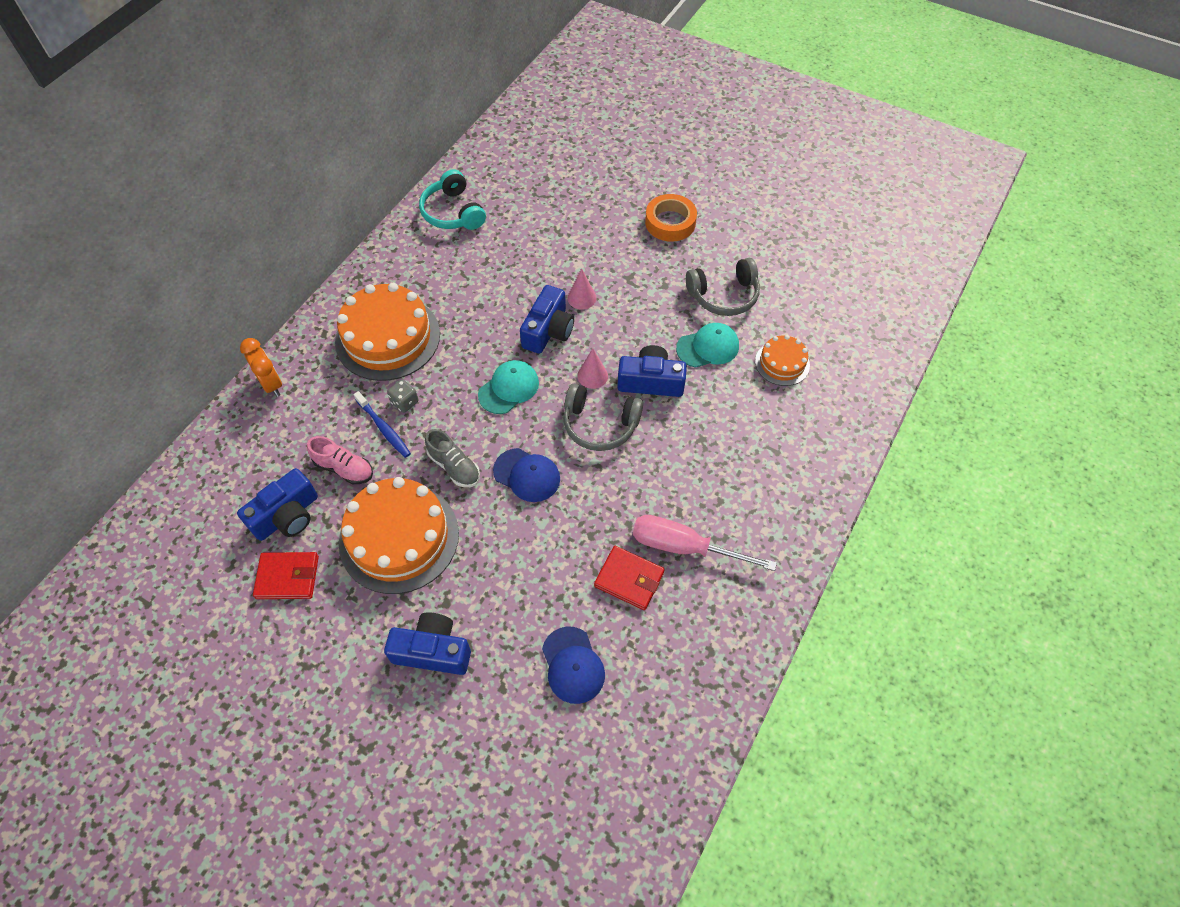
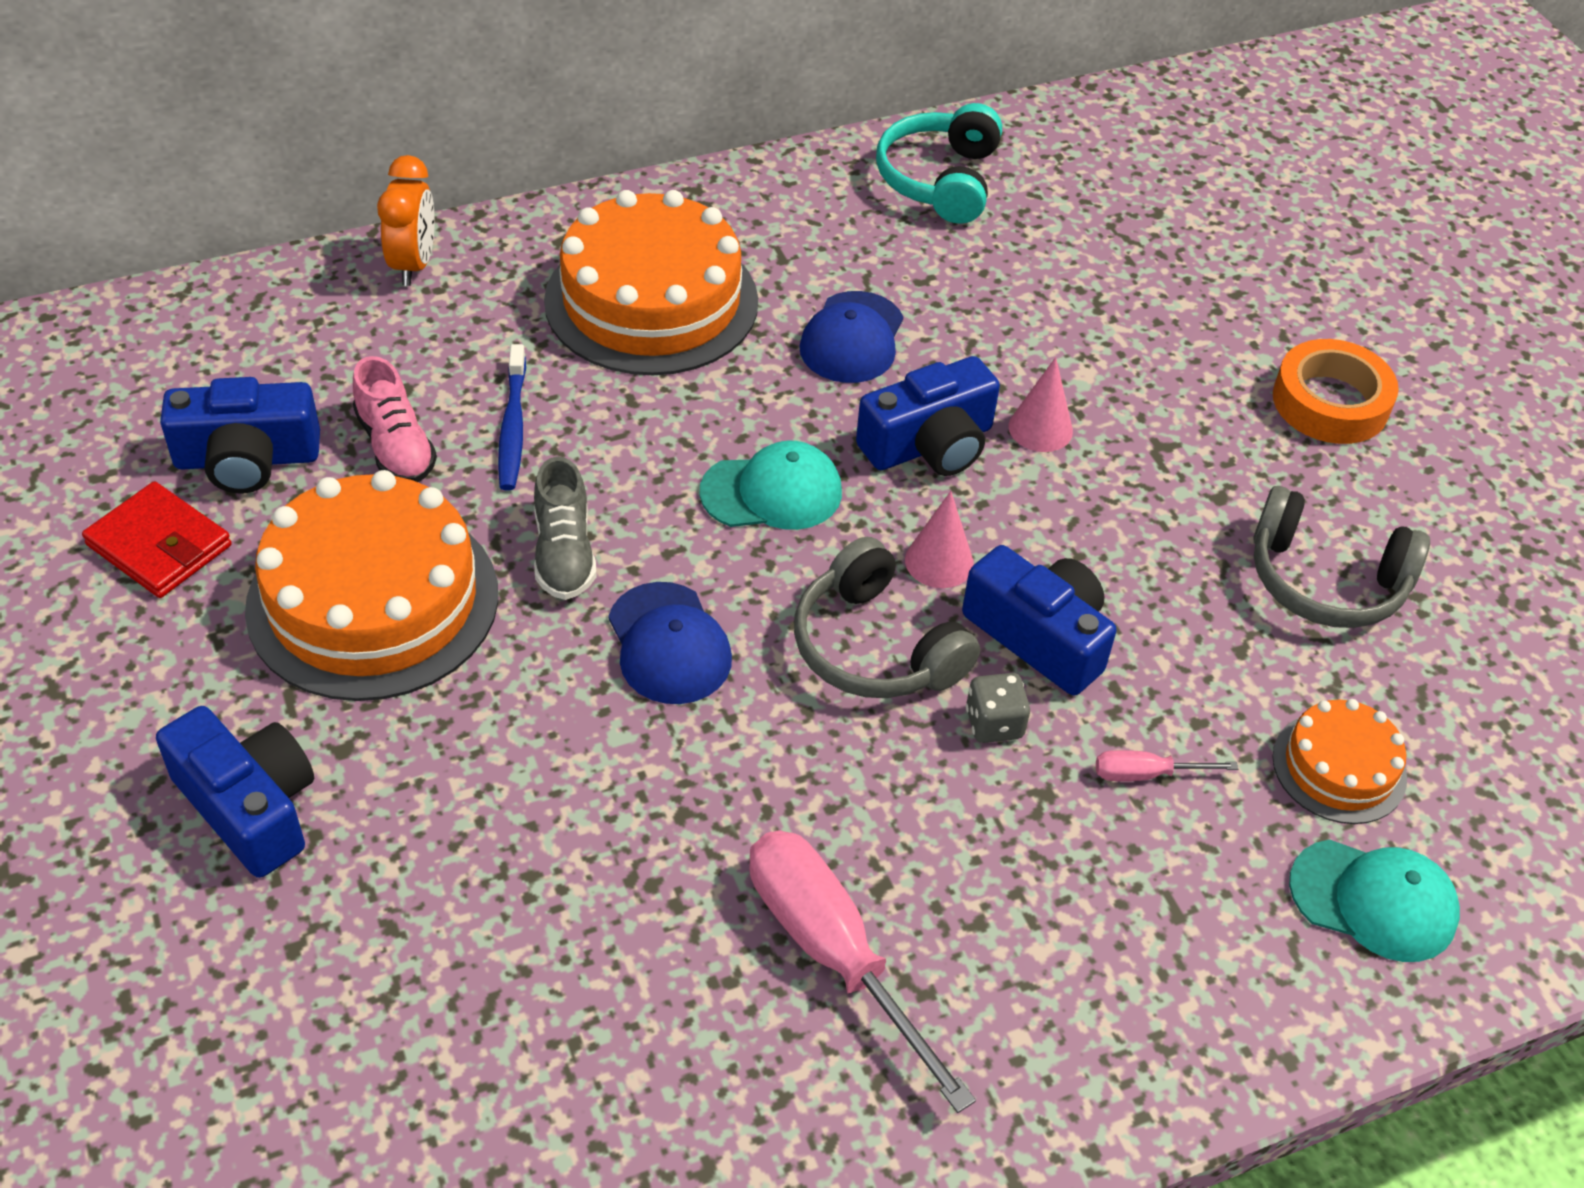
camera: 35 degrees right, 10 degrees down
grey dice [387,380,419,413] -> grey dice moved to [966,673,1030,743]
blue cap [542,626,605,704] -> blue cap moved to [799,291,903,383]
red wallet [594,546,665,610] -> none
turquoise cap [676,323,739,368] -> turquoise cap moved to [1289,839,1460,962]
none -> pink screwdriver [1096,750,1238,781]

